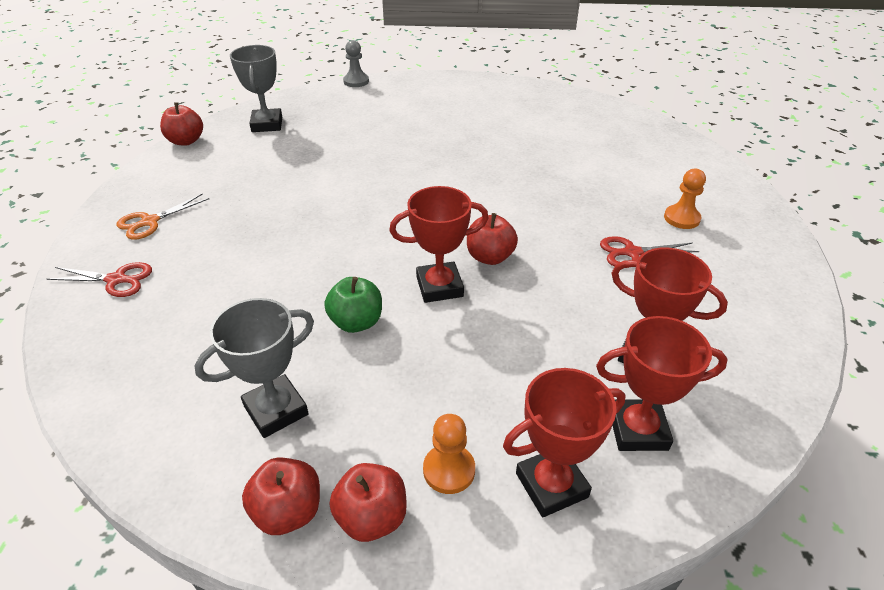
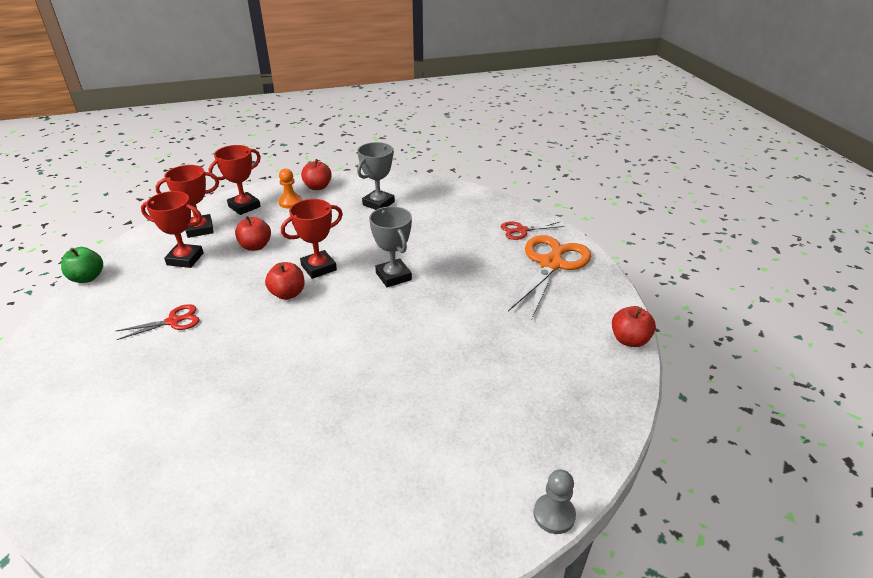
camera: 160 degrees right, 5 degrees down
orange scissors [117,194,209,240] -> orange scissors [508,235,591,320], size x1.97
grey trophy [230,45,282,132] -> grey trophy moved to [369,206,412,287]
red apple [242,457,320,535] -> red apple moved to [235,216,271,251]
green apple [324,277,382,333] -> green apple moved to [61,247,103,283]
orange pawn [664,169,706,229] -> none

